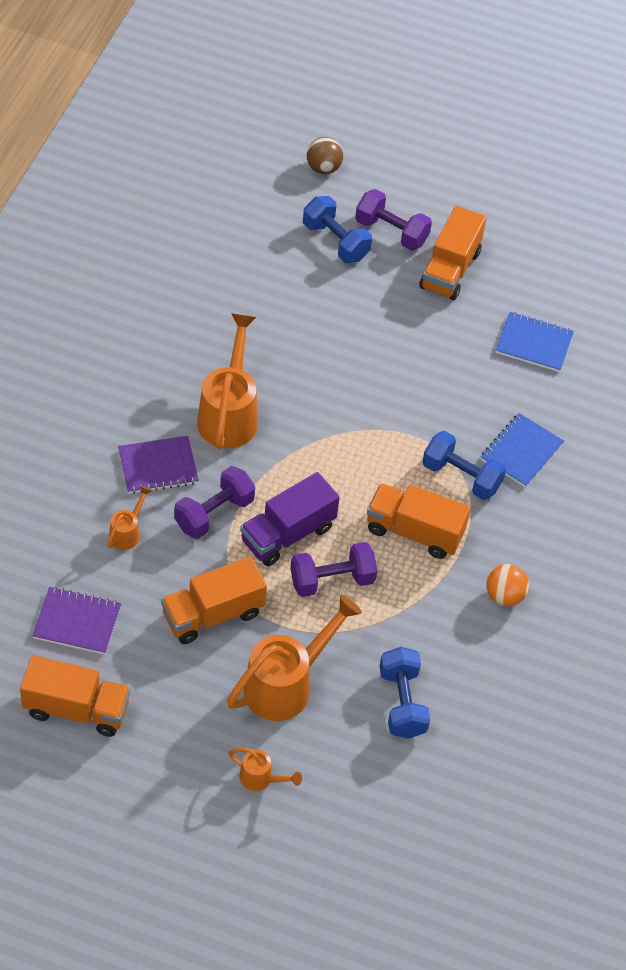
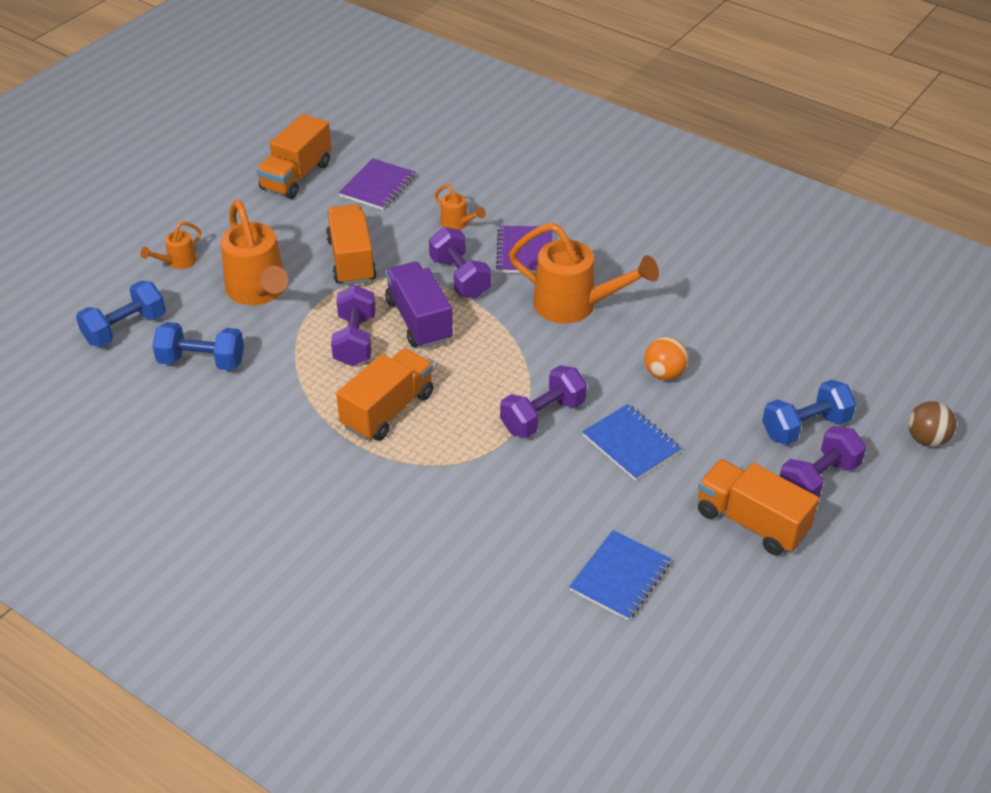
camera: 110 degrees right, 10 degrees down
blue dumbbell [422,431,506,500] -> blue dumbbell moved to [76,281,166,347]
blue notebook [481,413,564,488] -> blue notebook moved to [582,404,682,481]
orange ball [486,564,529,606] -> orange ball moved to [644,337,688,380]
none -> purple dumbbell [500,365,587,438]

